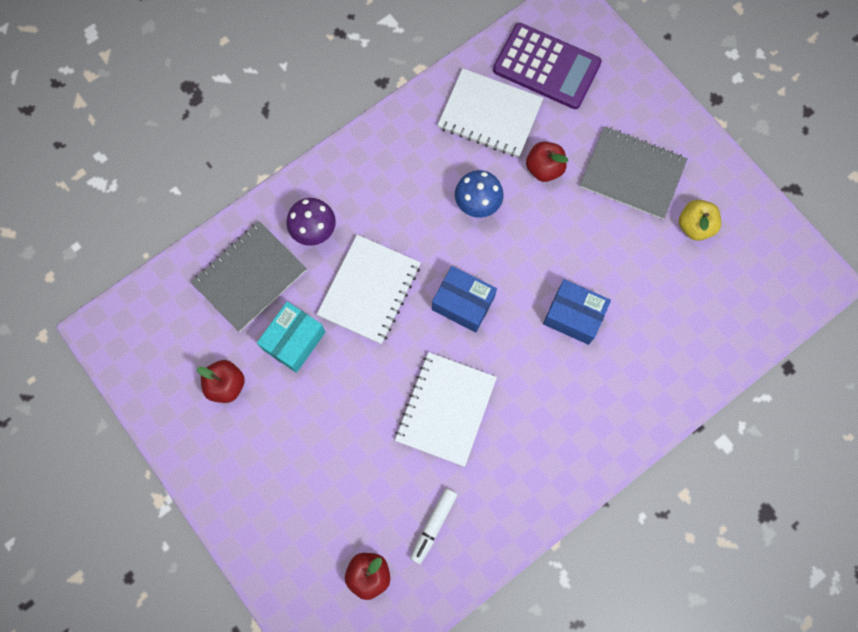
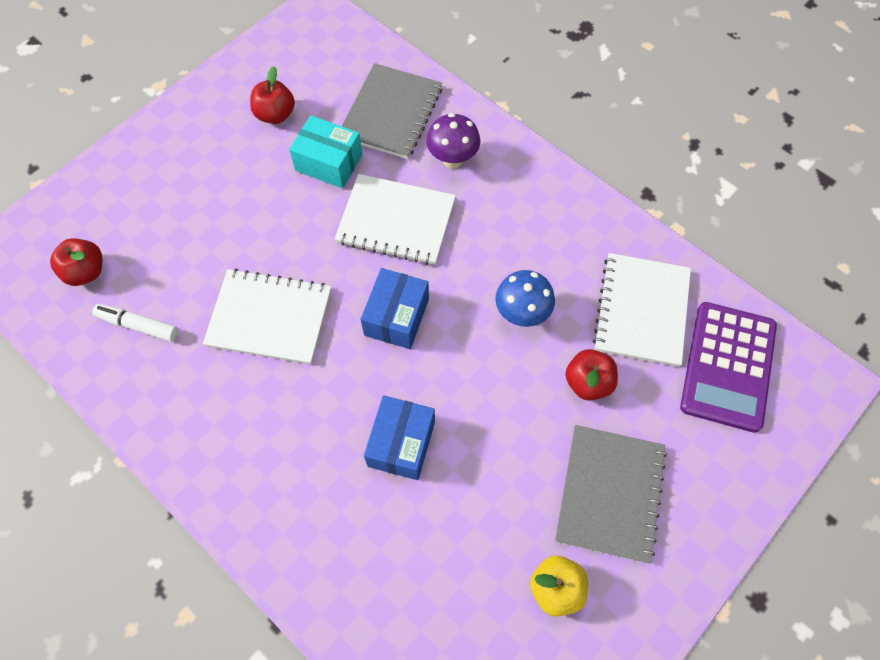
camera: 80 degrees right, 10 degrees down
grey notebook [191,221,307,332] -> grey notebook turned 75 degrees clockwise [342,63,442,159]

